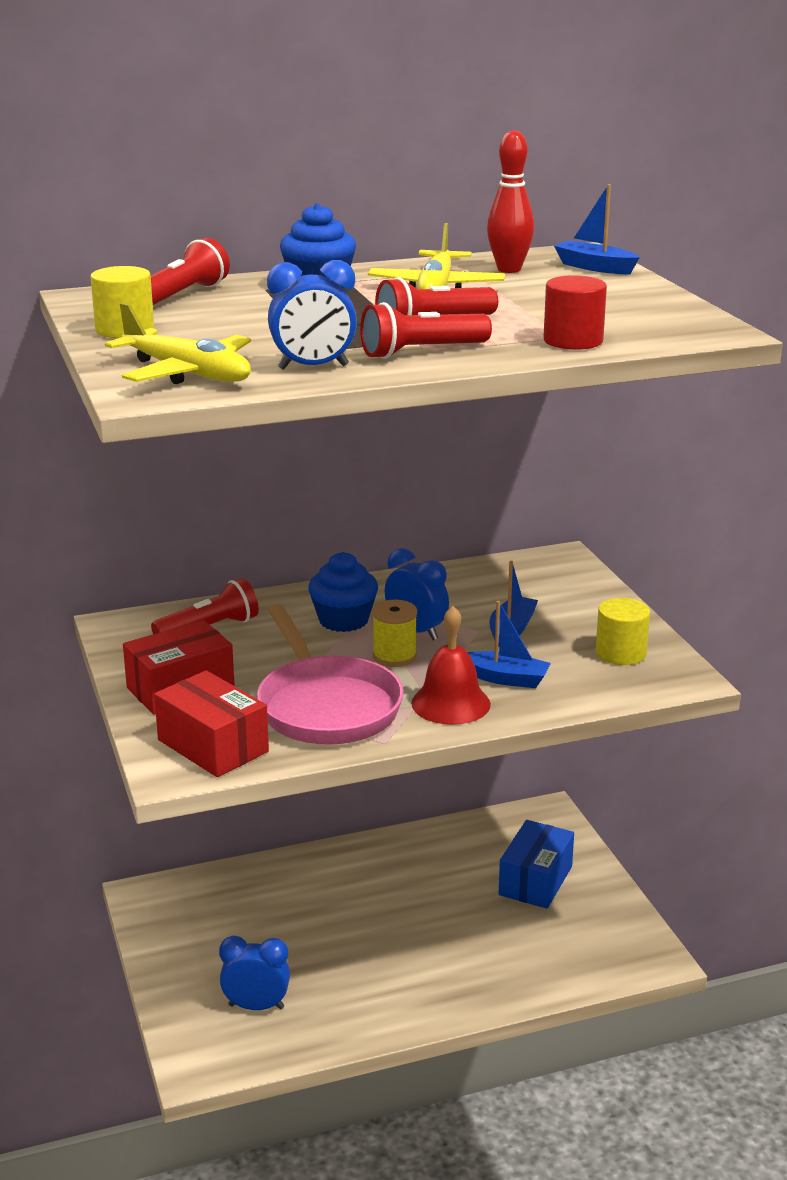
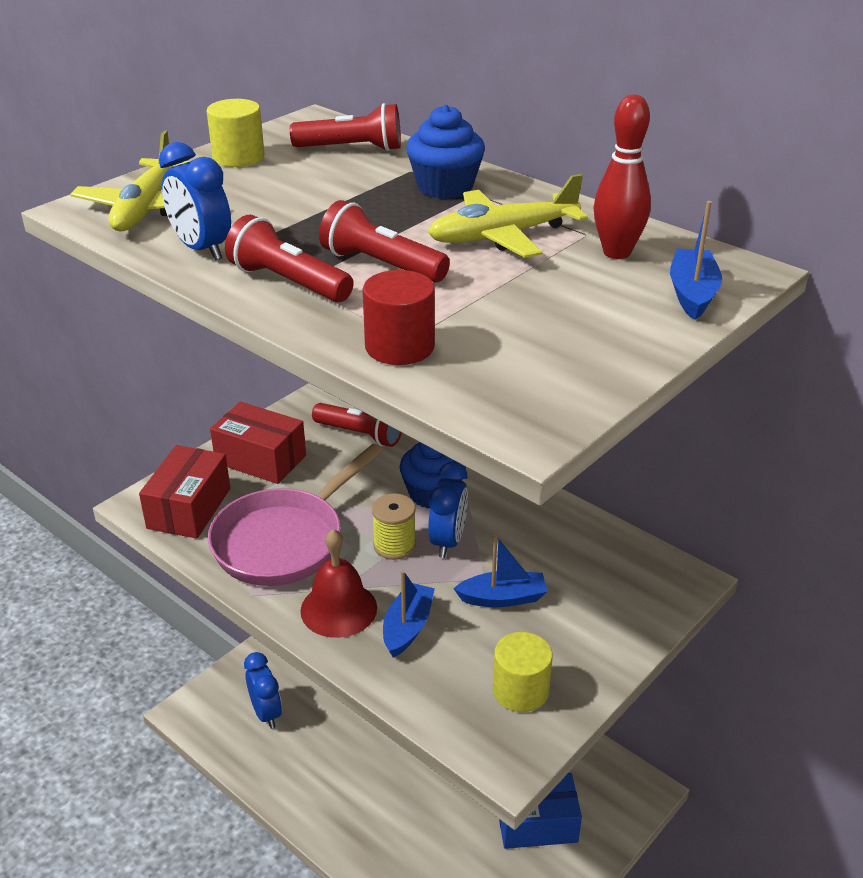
camera: 60 degrees right, 10 degrees up
blue boat [467,601,551,688] -> blue boat turned 150 degrees counterclockwise [383,570,435,658]

